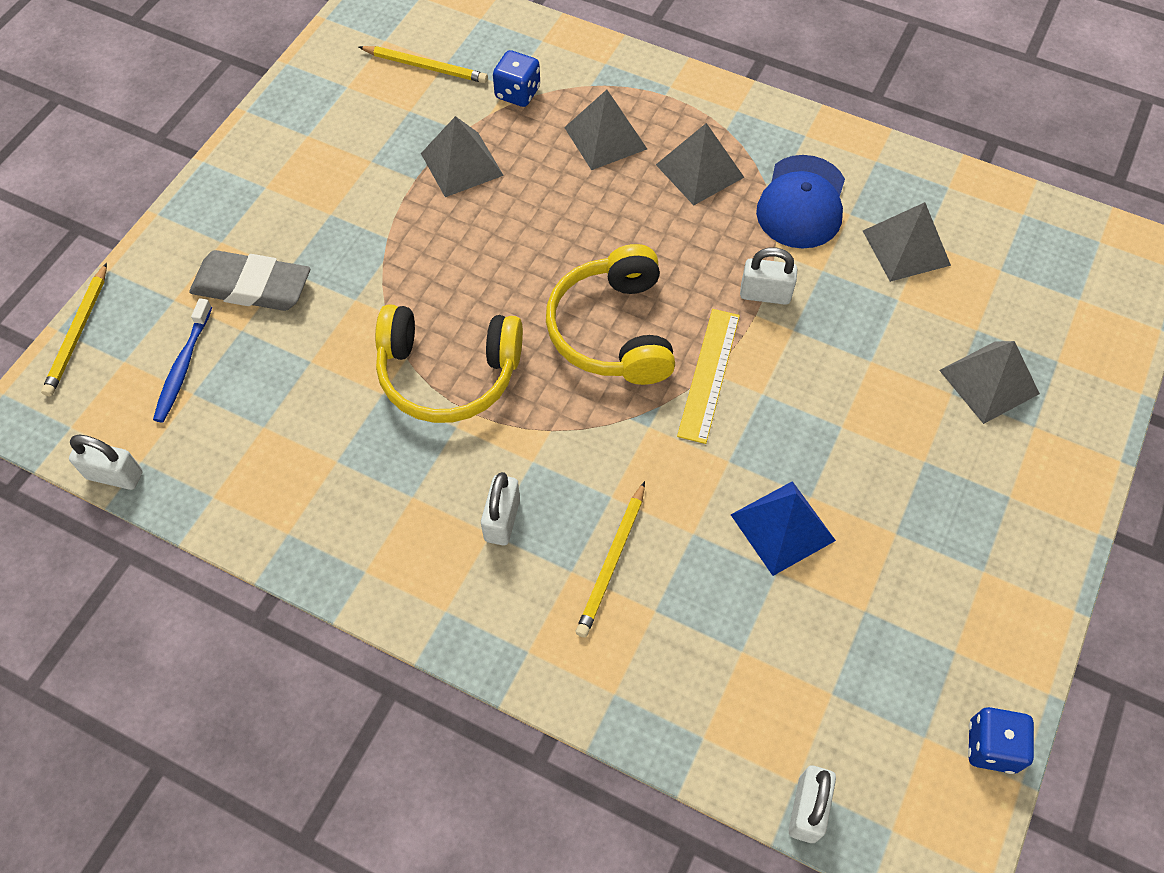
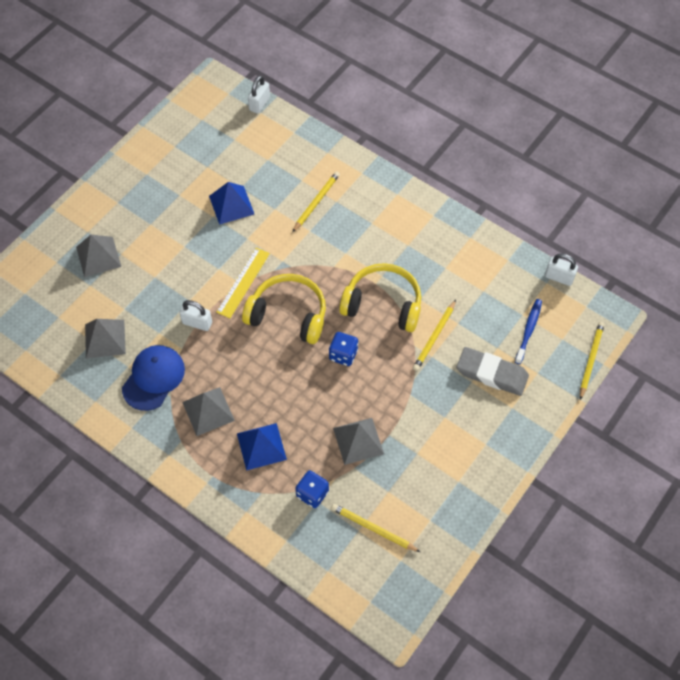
camera: 170 degrees left, 0 degrees up
white padlock [481,472,520,545] -> none
yellow headphones [546,244,675,385] -> yellow headphones turned 75 degrees counterclockwise [242,274,326,344]
grey pyramid [564,90,647,170] -> blue pyramid [237,423,287,471]
blue dice [968,707,1034,774] -> blue dice moved to [329,332,358,366]
none -> yellow pencil [413,300,456,371]

